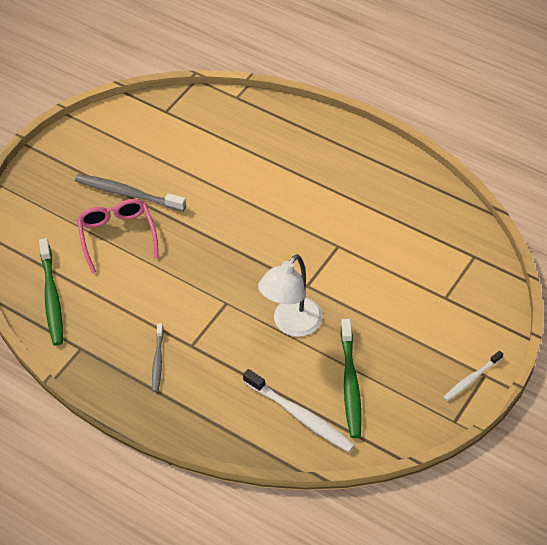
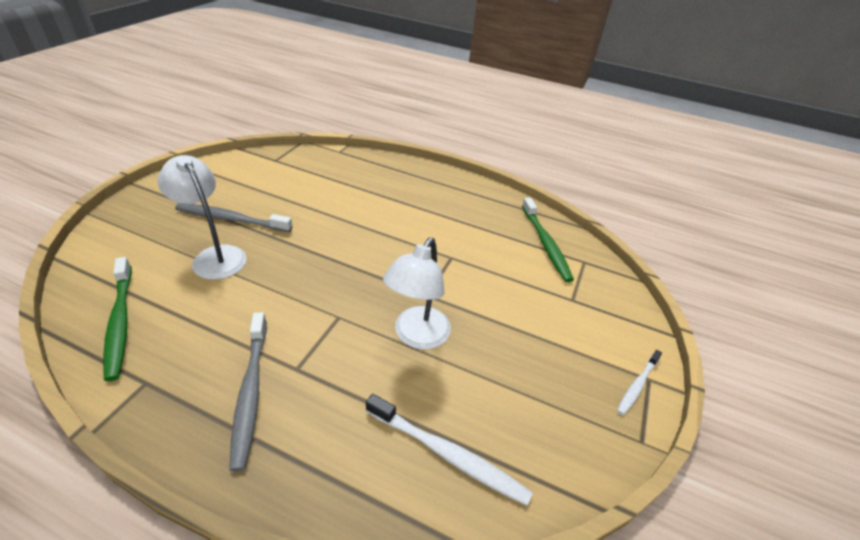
camera: 15 degrees left, 10 degrees down
pink glasses [77,199,159,274] -> white lamp [157,155,247,280]
grey toothbrush [152,323,164,392] -> grey toothbrush [229,312,267,472], size x1.69
green toothbrush [341,319,362,438] -> green toothbrush moved to [522,198,574,282]

